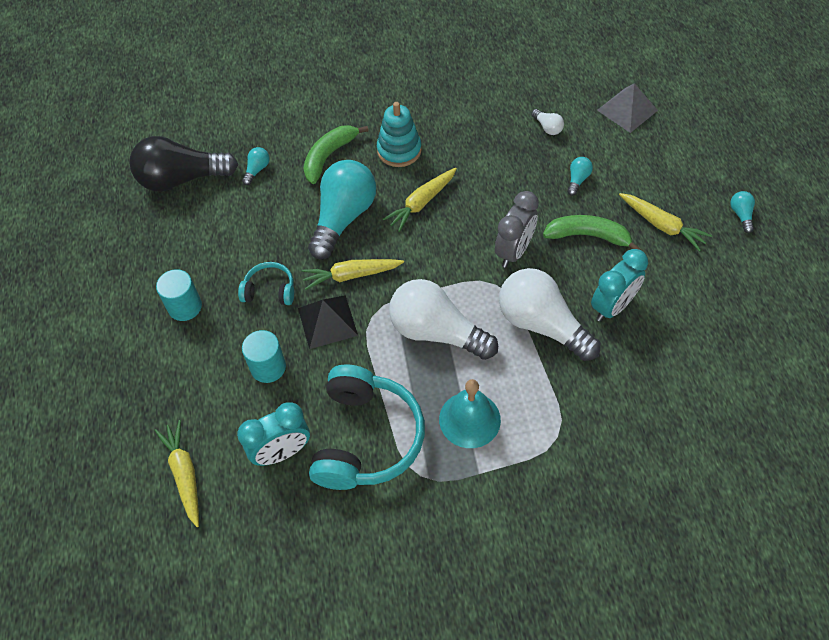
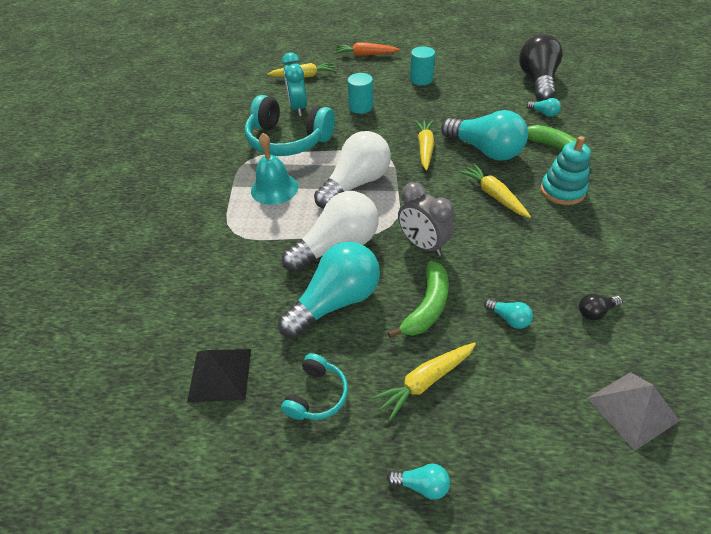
camera: 105 degrees right, 10 degrees down
turquoise headphones [238,262,294,305] -> turquoise headphones moved to [281,353,348,420]
black pyramid [298,295,358,349] -> black pyramid moved to [187,349,251,402]
white light bulb [531,109,564,135] -> black light bulb [579,294,623,320]
turquoise clock [591,249,648,321] -> turquoise light bulb [278,241,380,338]
none -> orange carrot [334,43,400,56]

